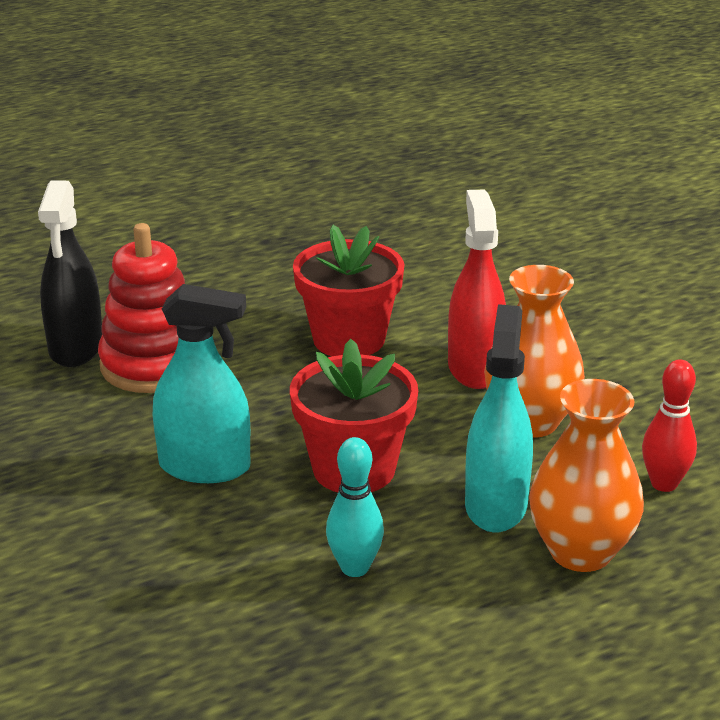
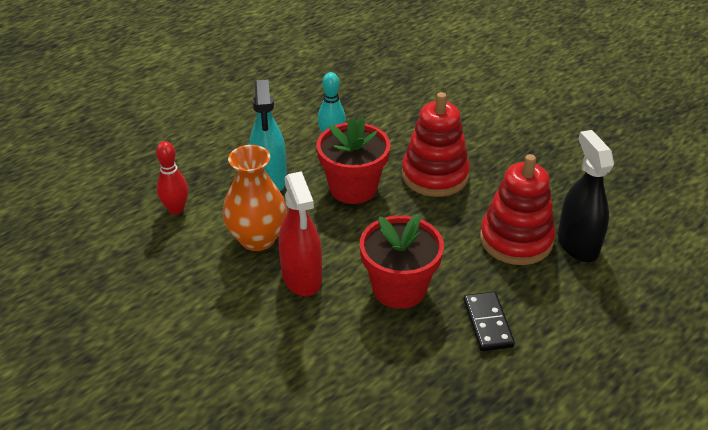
camera: 165 degrees right, 10 degrees up
turquoise spray bottle [153,284,250,483] -> red stacking toy [402,92,470,197]
orange vase [529,379,644,572] -> none
none -> black domino [463,292,515,351]

